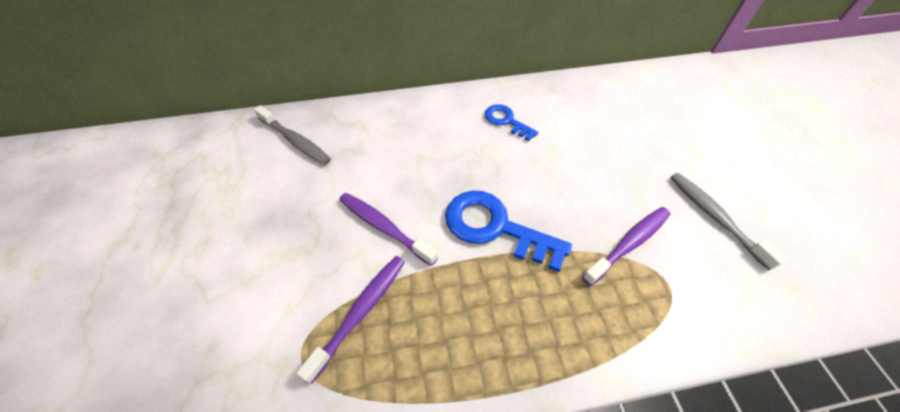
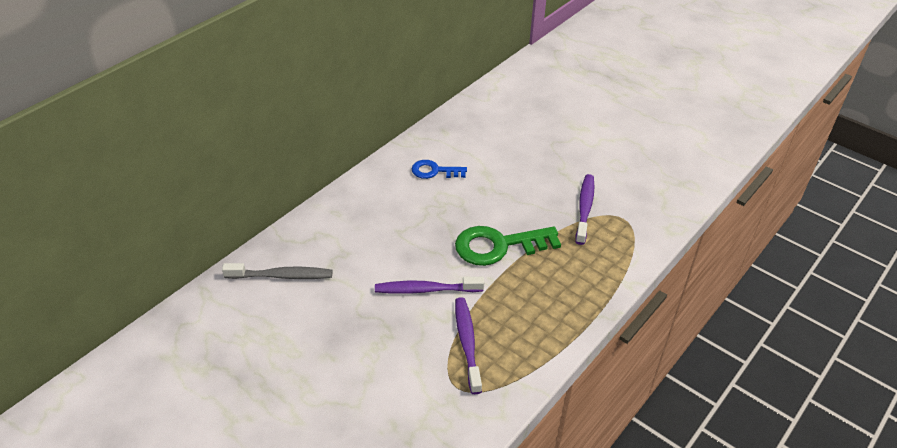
camera: 40 degrees left, 10 degrees down
blue key [445,191,572,272] -> green key [455,226,561,266]
grey toothbrush [670,173,787,270] -> none

